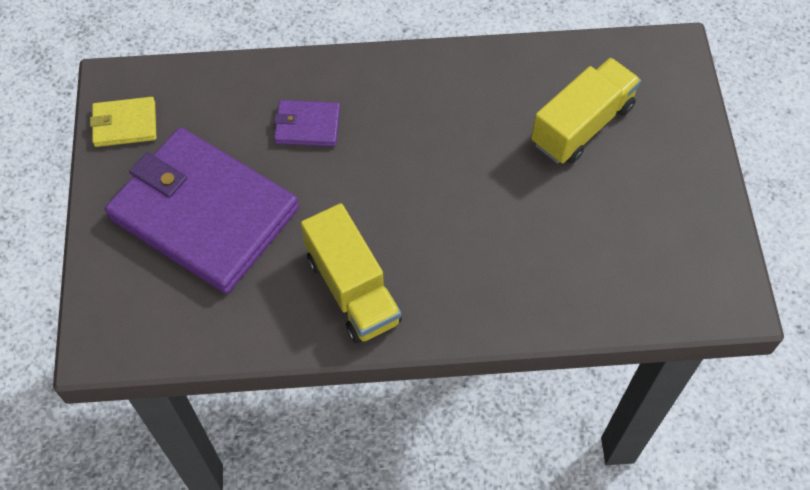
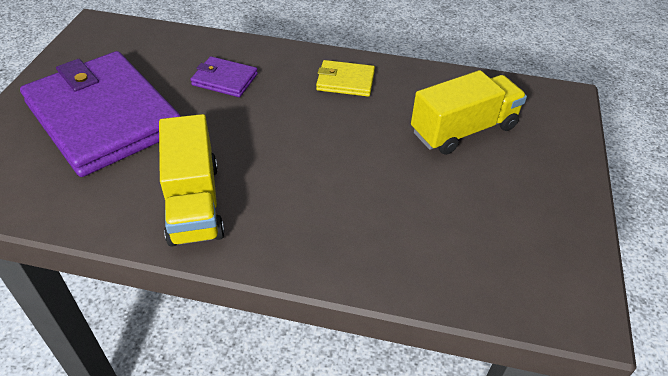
camera: 15 degrees right, 15 degrees down
yellow wallet [90,97,156,147] -> yellow wallet moved to [316,60,375,97]

